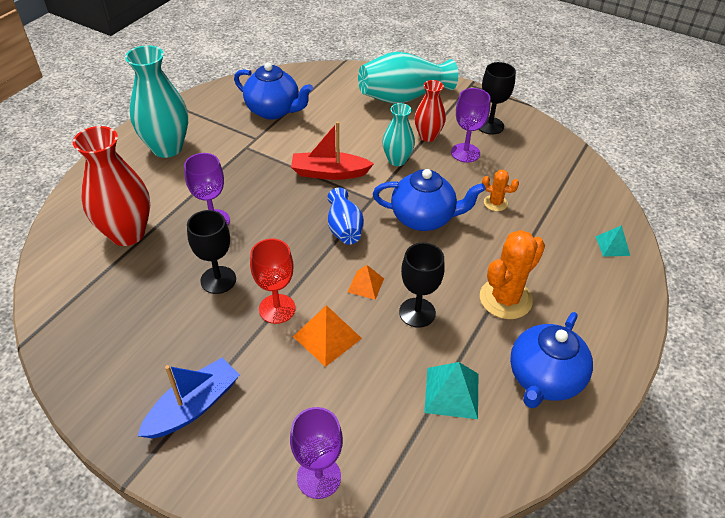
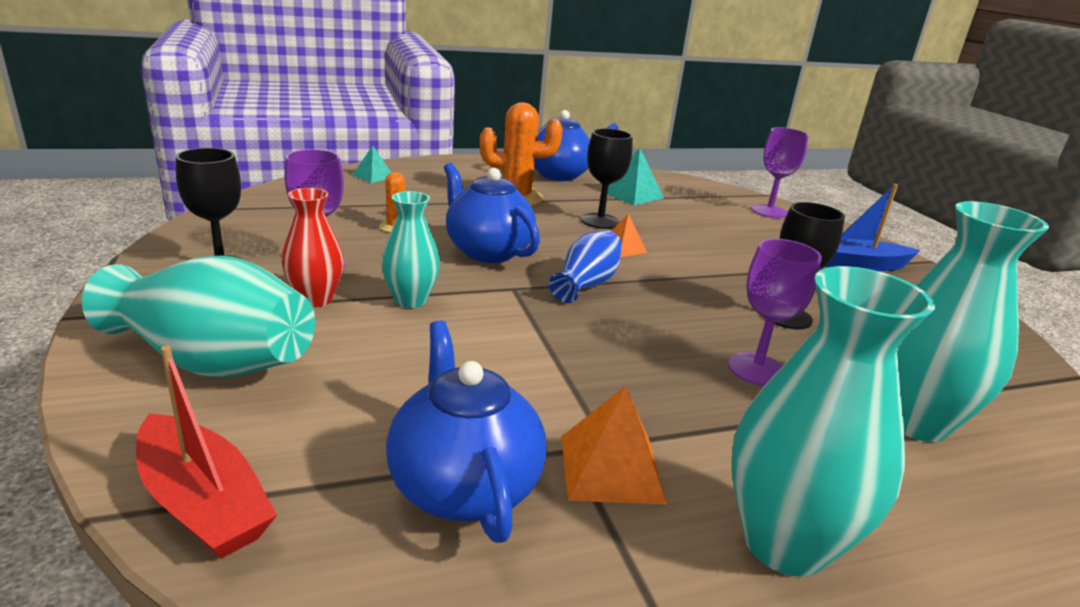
camera: 140 degrees left, 20 degrees down
red vase [73,126,150,246] -> turquoise vase [897,201,1049,442]
red goblet [250,239,296,324] -> none
red boat [291,121,374,180] -> red boat moved to [136,346,277,559]
orange pyramid [293,305,362,367] -> orange pyramid moved to [561,386,667,504]

